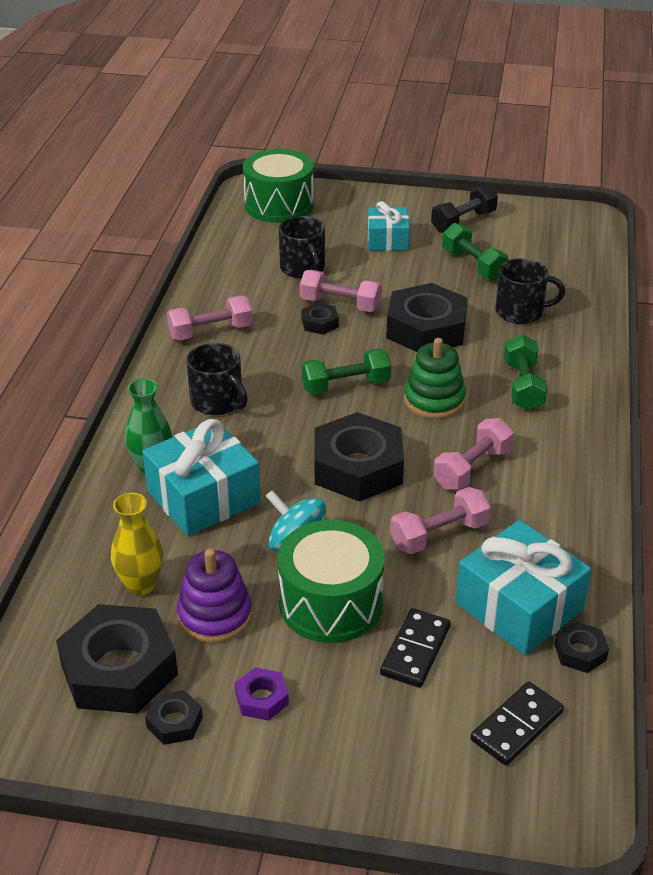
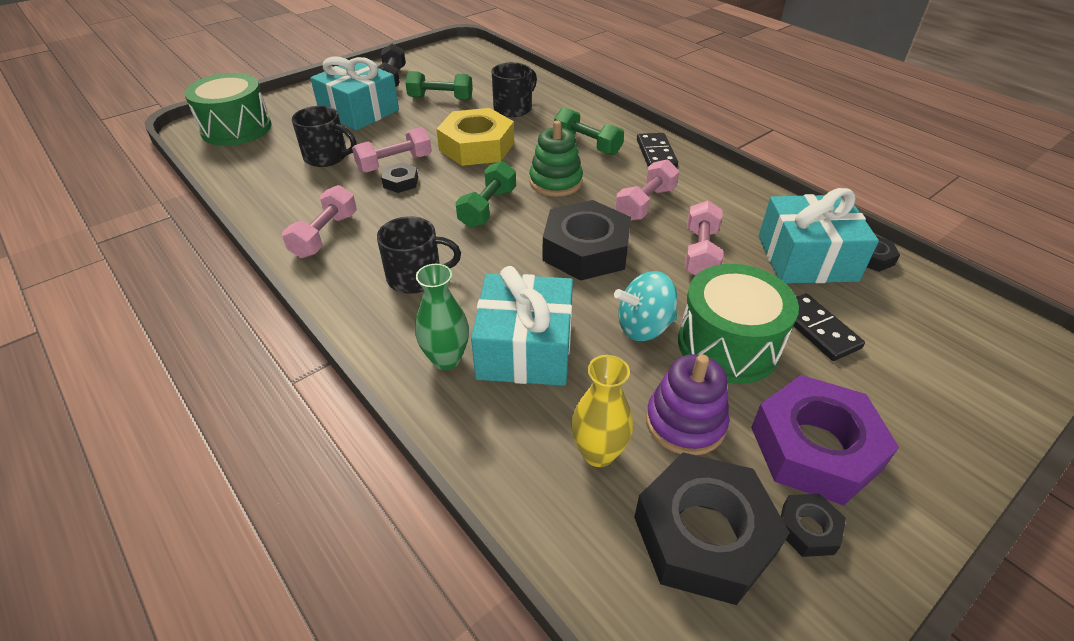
camera: 50 degrees left, 5 degrees up
purple nut [235,667,289,721] -> purple nut [751,375,899,505], size x2.20
turquoise gift [367,201,410,251] -> turquoise gift [310,56,399,130], size x1.60
black nut [386,283,468,352] -> yellow nut [436,108,514,166]
pink dumbbell [434,418,514,490] -> pink dumbbell turned 45 degrees clockwise [615,159,679,221]
black domino [471,681,564,766] -> black domino moved to [637,133,678,167]

